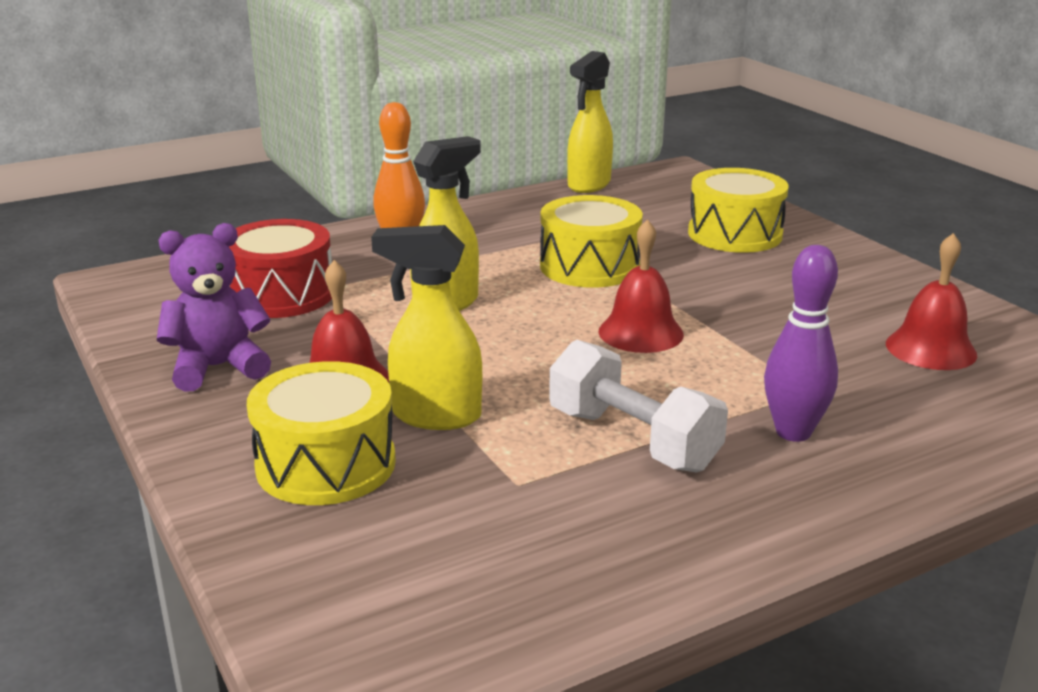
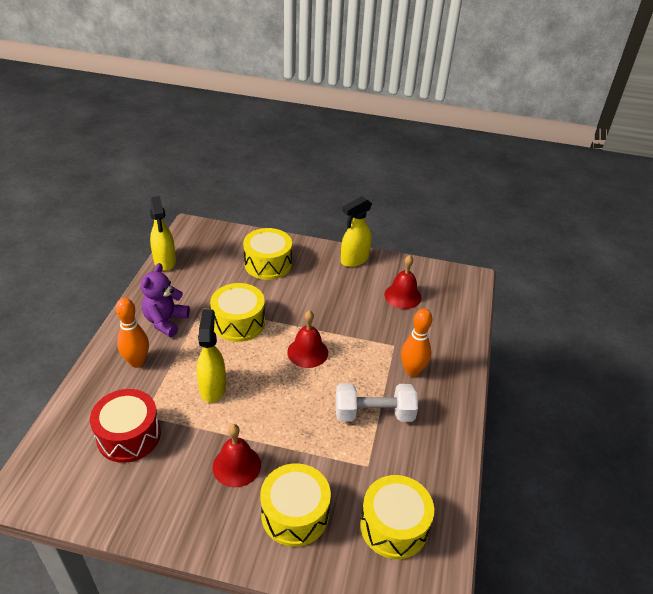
camera: 50 degrees left, 15 degrees up
purple teddy bear [157,223,271,392] -> purple teddy bear moved to [141,263,190,337]
yellow spray bottle [371,225,482,430] -> yellow spray bottle moved to [341,196,372,267]
purple bowling pin [764,245,838,442] -> orange bowling pin [401,308,432,377]
none -> yellow drum [360,475,434,559]

